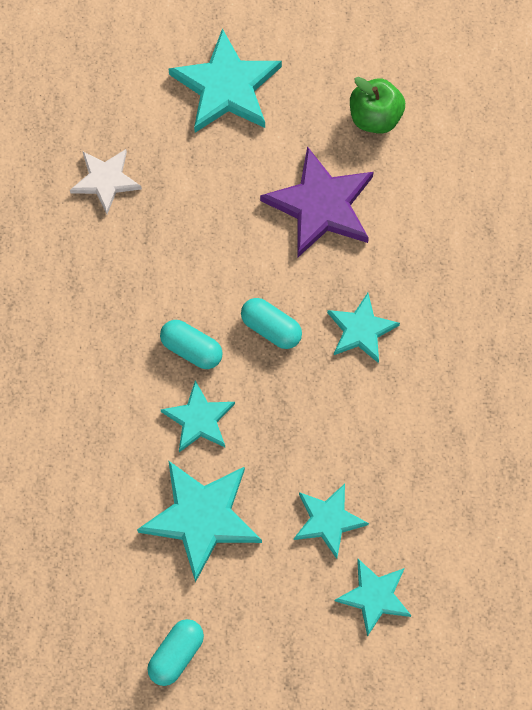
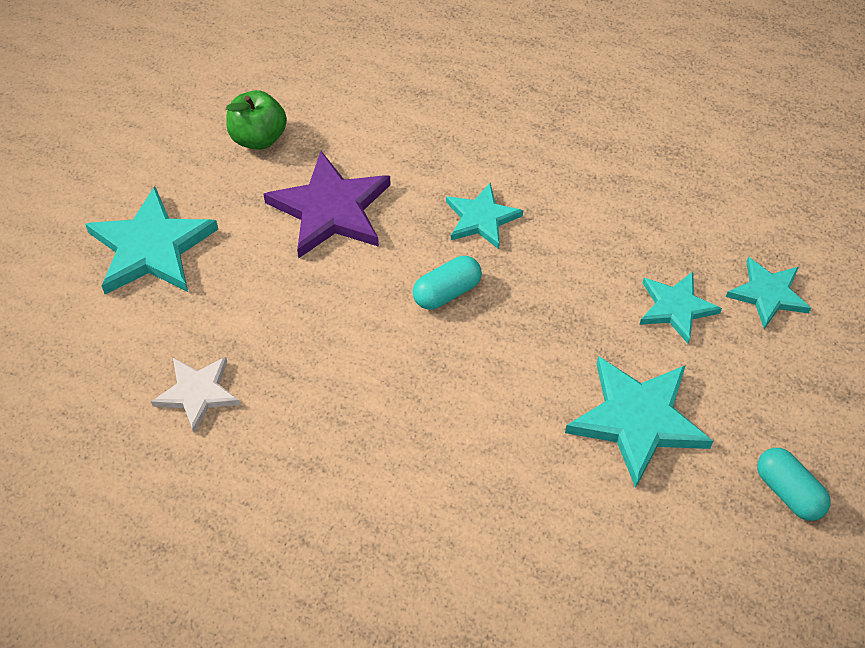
camera: 70 degrees left, 15 degrees down
turquoise capsule [160,320,223,369] -> none
turquoise star [161,380,235,452] -> none

